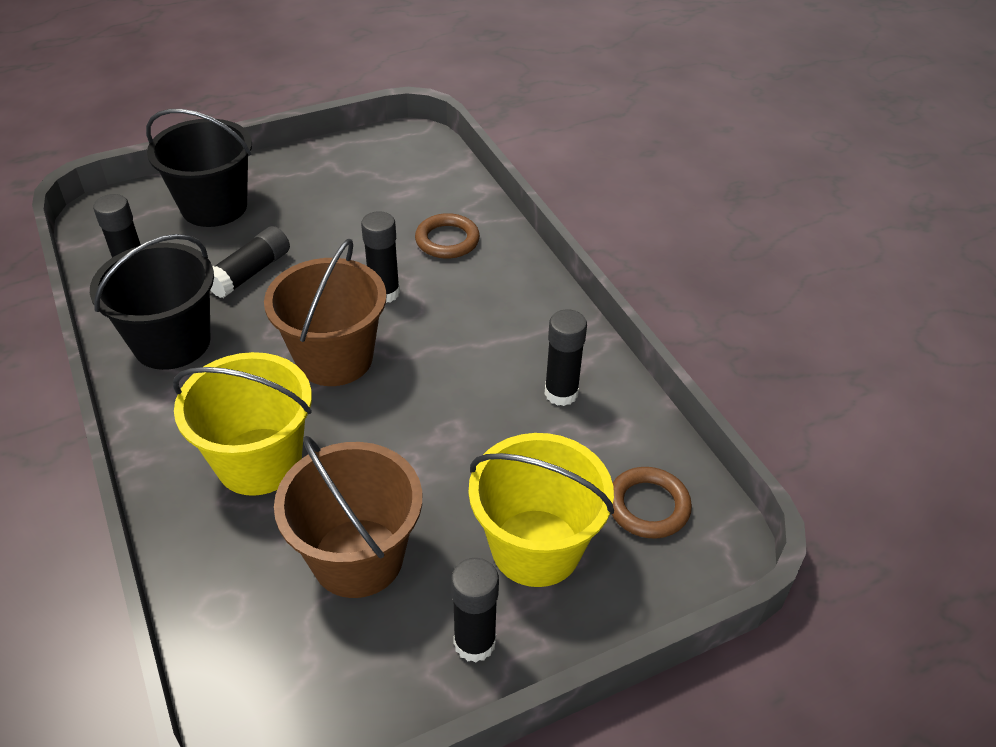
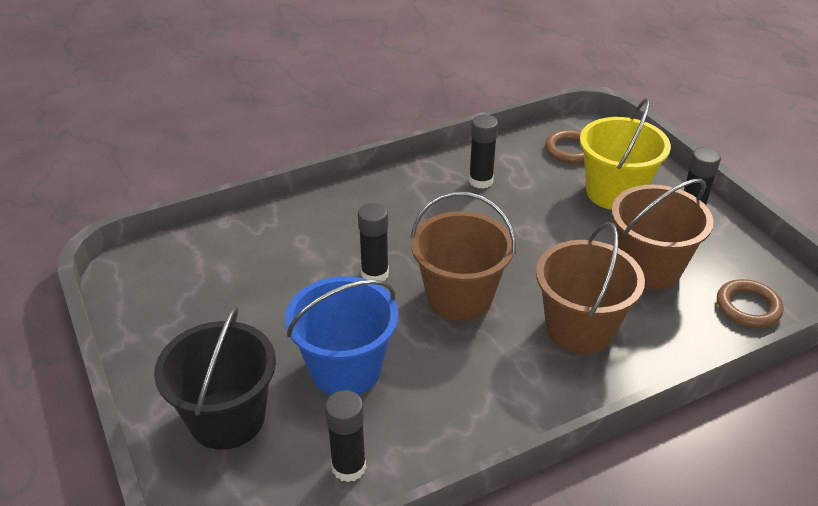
camera: 90 degrees left, 5 degrees down
black bucket [90,234,214,370] -> none
yellow bucket [173,352,312,496] -> brown bucket [536,222,645,354]
black glue stick [210,226,290,298] -> blue bucket [285,276,398,395]
brown ring [415,213,480,259] -> brown ring moved to [717,279,783,328]

